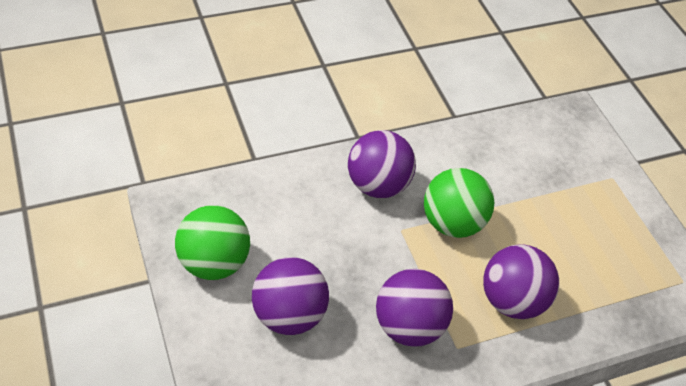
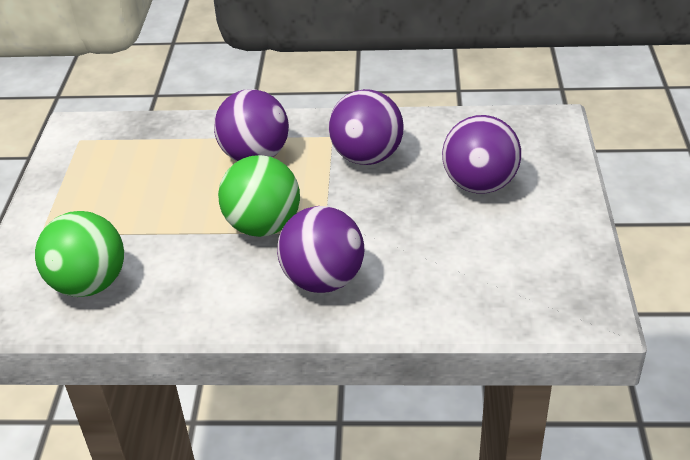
camera: 150 degrees left, 10 degrees down
green ball [175,205,250,280] -> green ball moved to [35,211,124,297]

